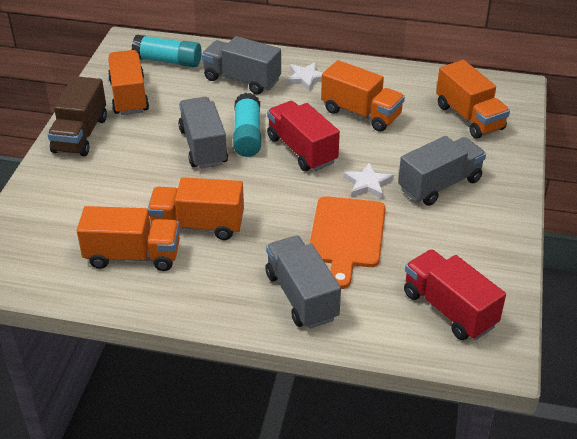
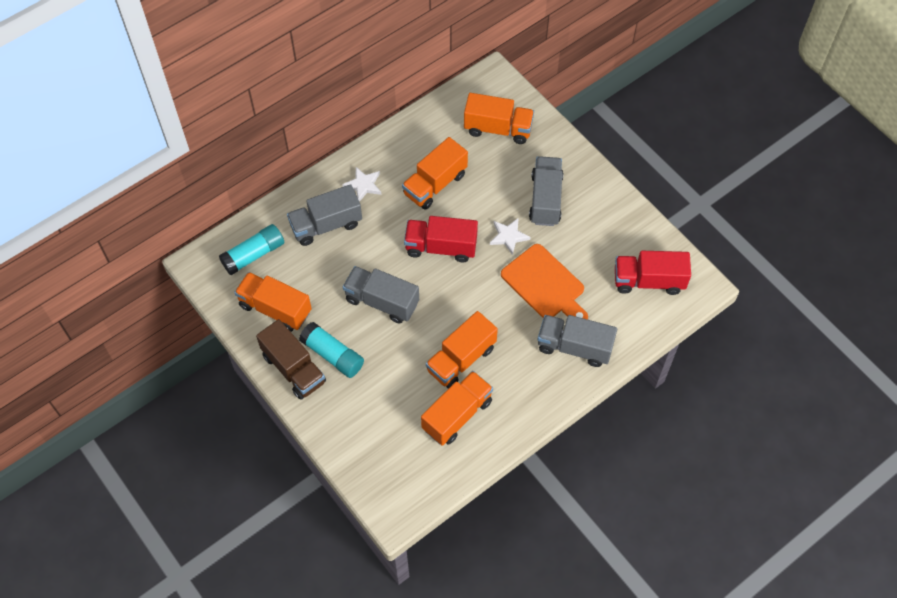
camera: 50 degrees left, 20 degrees up
turquoise glue stick [233,93,261,157] -> turquoise glue stick moved to [299,322,364,378]
orange truck [321,60,405,132] -> orange truck turned 150 degrees clockwise [402,137,468,210]

